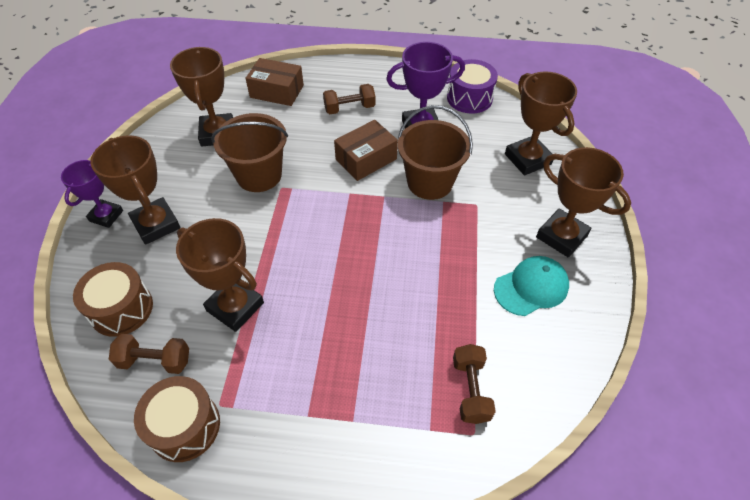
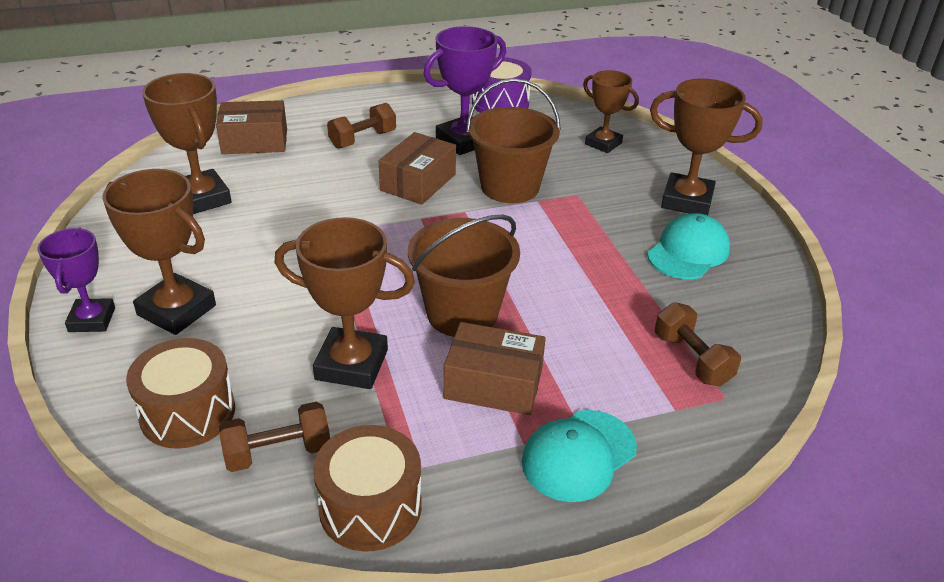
camera: 25 degrees left, 15 degrees down
brown bucket [211,113,288,192] -> brown bucket moved to [408,215,520,337]
brown trophy [505,71,577,175] -> brown trophy [583,70,639,153], size x0.66
none -> brown box [444,322,546,415]
none -> turquoise cap [522,410,637,502]

